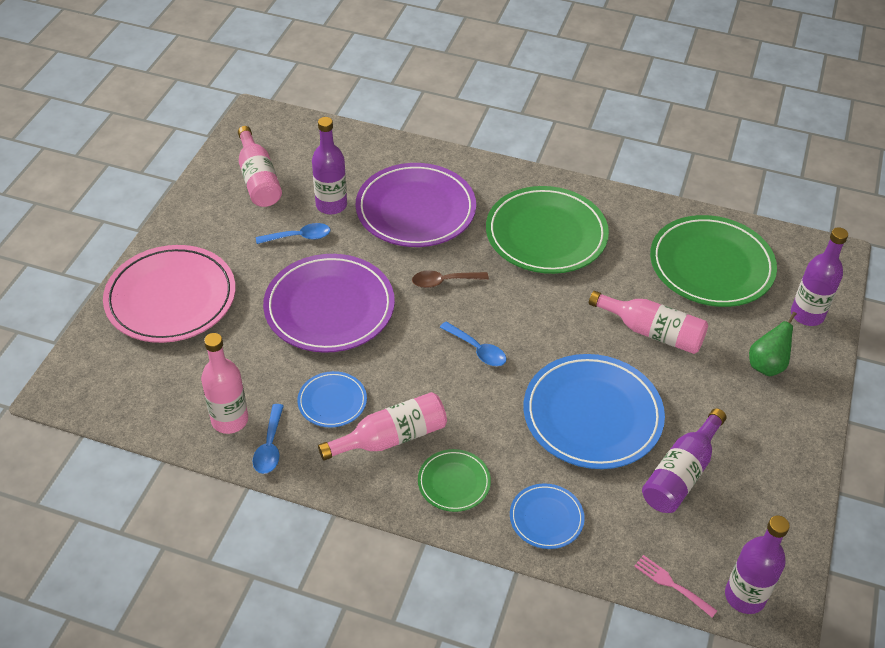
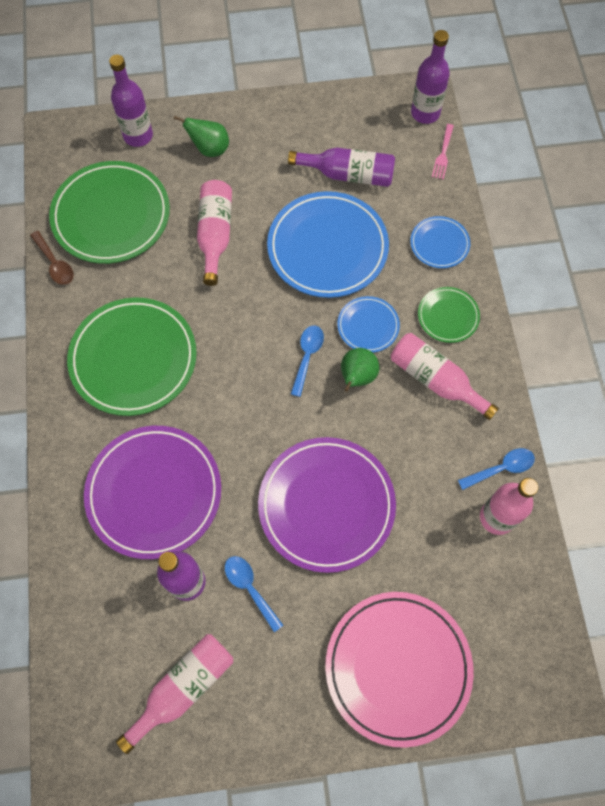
camera: 115 degrees left, 20 degrees up
blue plate [297,371,367,428] -> blue plate moved to [337,296,400,353]
brown spoon [412,270,489,288] -> brown spoon moved to [30,231,74,285]
none -> green pear [341,348,379,392]

